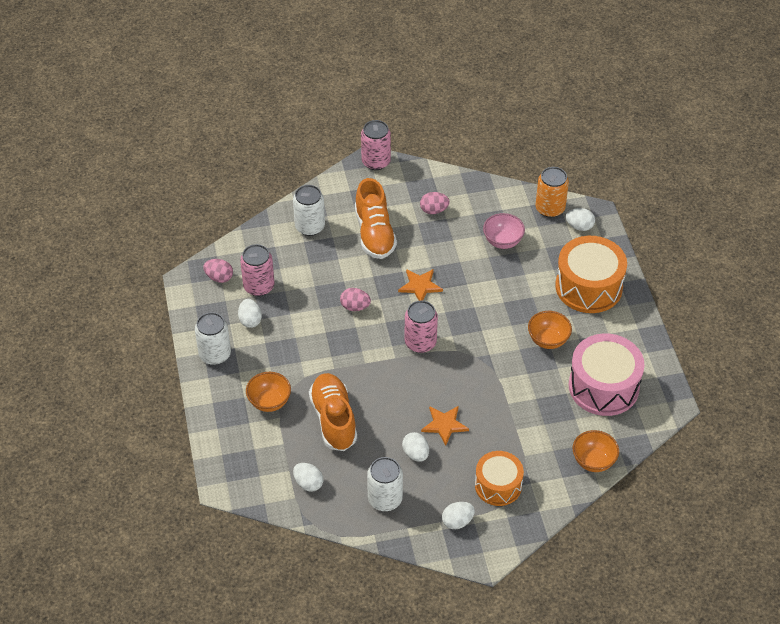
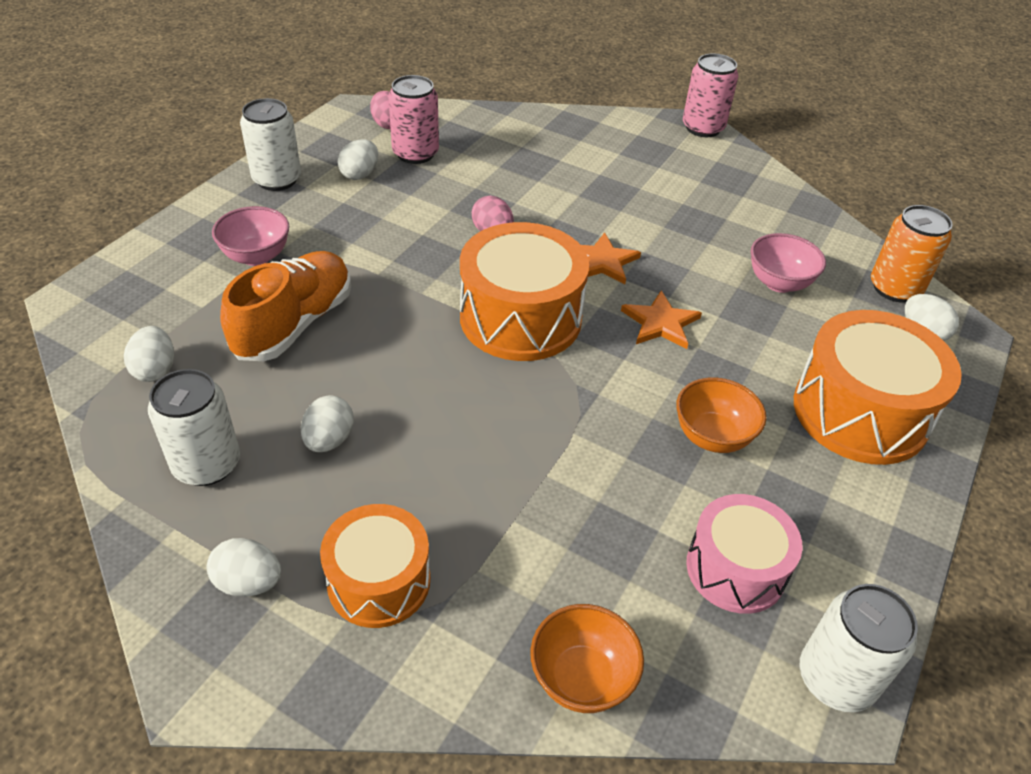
camera: 40 degrees right, 5 degrees down
orange bowl [246,372,291,412] -> pink bowl [212,206,289,266]
white can [293,185,325,236] -> white can moved to [799,584,918,712]
orange shoe [355,178,397,259] -> none
pink can [404,300,438,353] -> orange drum [460,222,589,361]
pink egg [420,192,450,214] -> none
orange star [421,406,469,446] -> orange star moved to [621,290,702,349]
pink drum [569,334,645,416] -> pink drum [686,494,803,614], size x0.64

